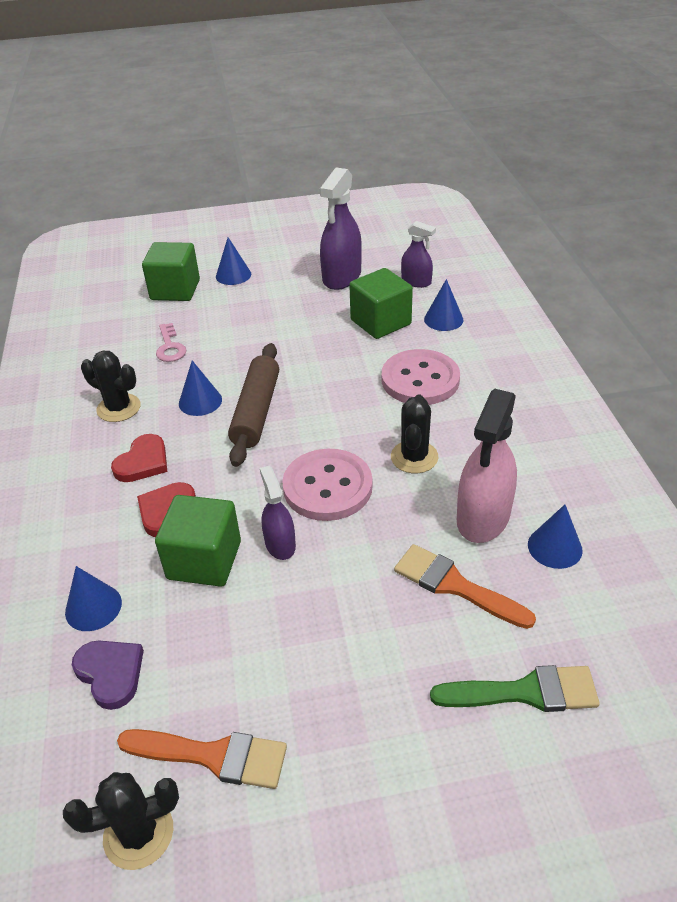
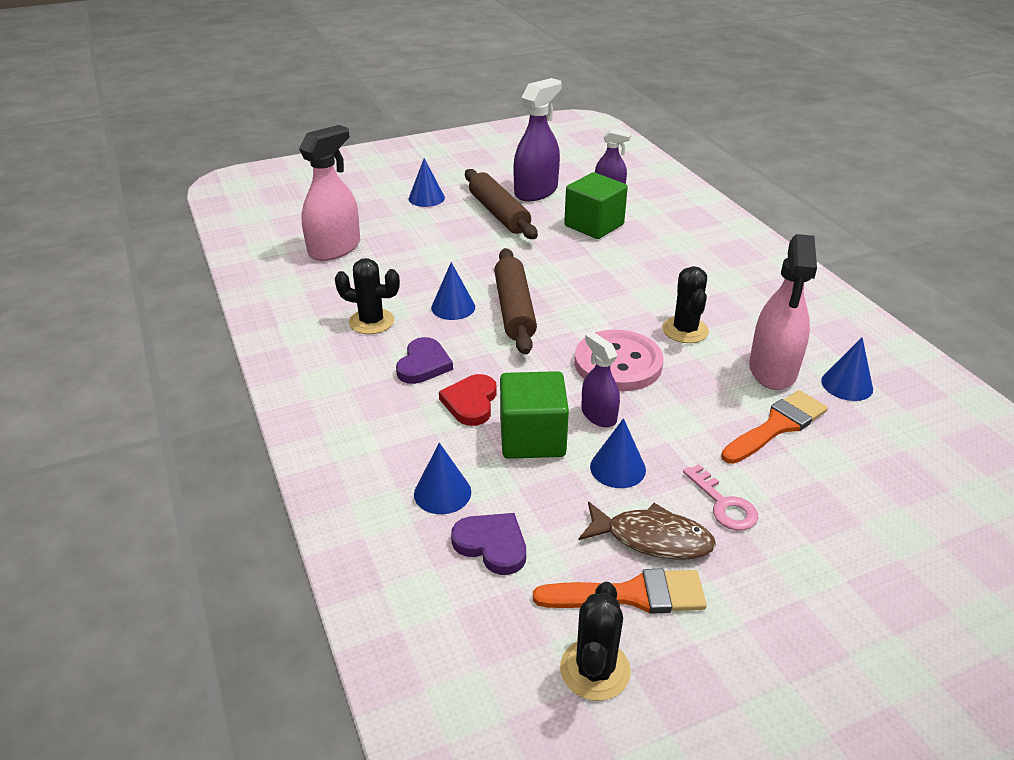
camera: 15 degrees left, 5 degrees down
black cactus [63,772,179,870] -> black cactus turned 45 degrees counterclockwise [560,582,630,701]
red heart [111,434,167,482] -> purple heart [396,337,453,384]
green cube [142,242,200,301] -> none
pink key [156,323,186,362] -> pink key moved to [683,464,758,531]
purple spray bottle [320,167,362,290] -> purple spray bottle turned 150 degrees counterclockwise [513,78,562,201]
pink button [382,349,460,405] -> none
orange brush [394,544,536,629] -> orange brush turned 120 degrees clockwise [721,390,828,464]
blue cone [424,279,464,331] -> blue cone moved to [590,418,646,488]
green brush [430,665,600,712] -> none
none -> pink spray bottle [299,125,360,261]
none -> brown rolling pin [465,169,538,239]
none -> brown fish [579,502,716,559]

